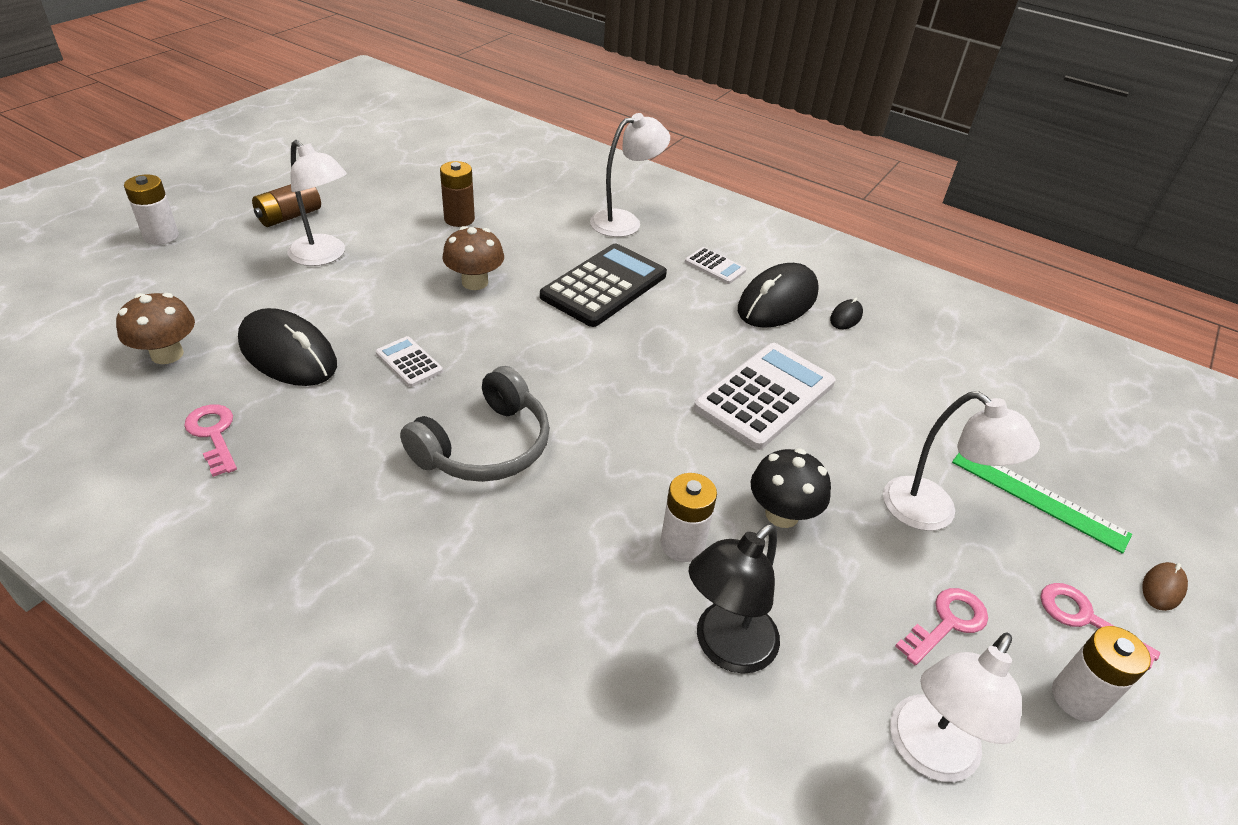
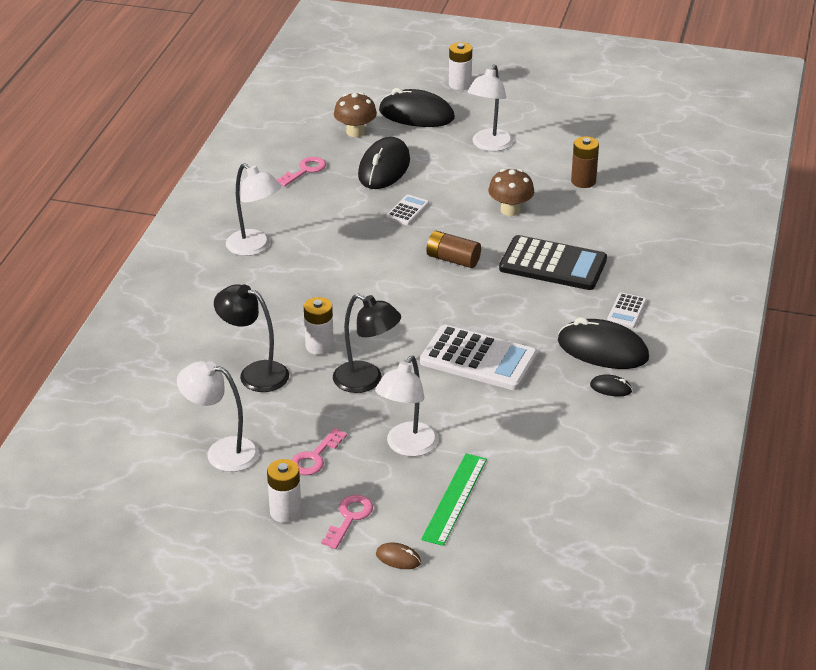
camera: 75 degrees right, 5 degrees down
brown battery [252,184,321,227] -> brown battery moved to [427,231,481,268]
grey headphones [400,366,550,482] -> none
white lamp [590,113,670,237] -> white lamp moved to [226,163,281,256]
black mushroom [751,448,831,528] -> black lamp [333,294,401,393]
pink key [895,588,988,665] -> pink key turned 90 degrees clockwise [292,428,347,475]
none -> black mouse [379,88,455,127]

